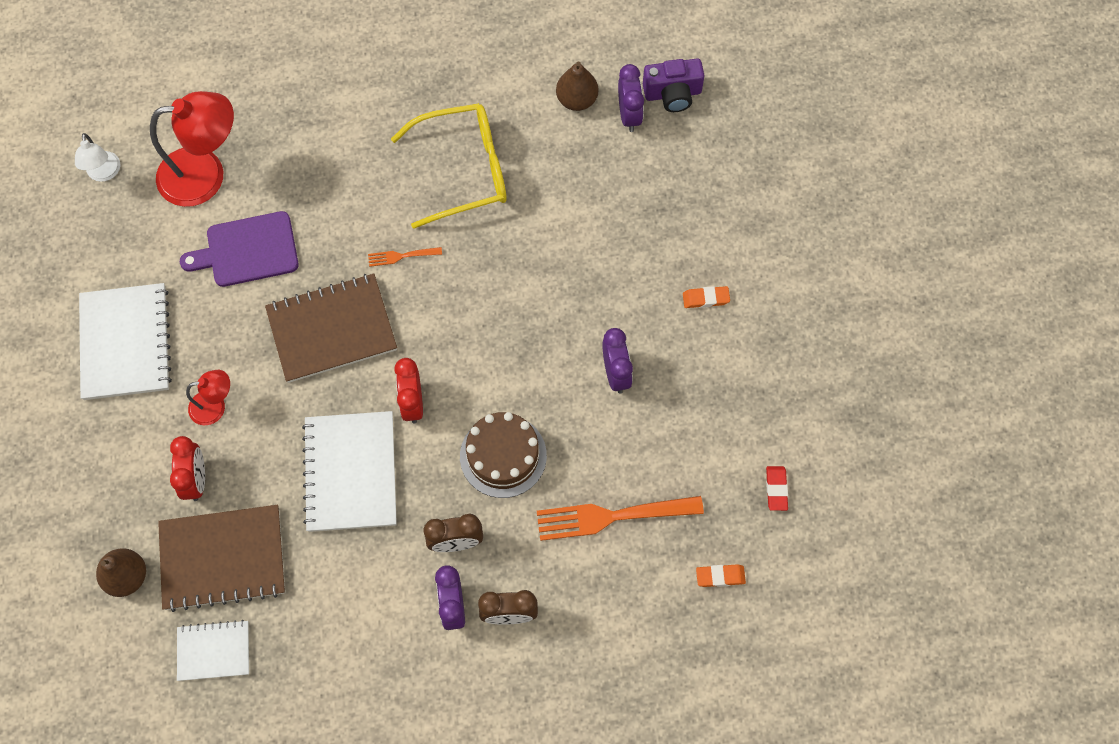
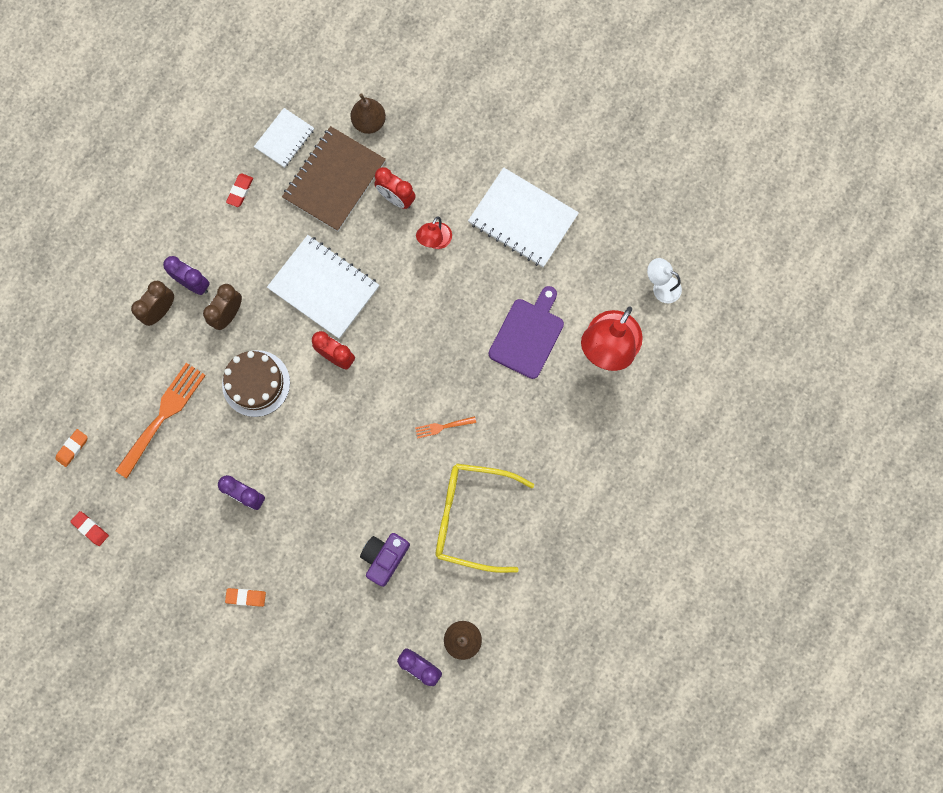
camera: 130 degrees right, 10 degrees up
brown notebook [265,274,397,383] -> none
orange fork [368,247,442,267] -> orange fork turned 135 degrees counterclockwise [415,416,476,439]
yellow glasses [391,103,507,229] -> yellow glasses turned 75 degrees clockwise [436,463,534,573]
purple camera [643,59,705,112] -> purple camera moved to [360,533,410,587]
orange eraser [683,286,730,308] -> orange eraser turned 60 degrees clockwise [225,588,266,607]
none -> red eraser [226,173,253,207]

